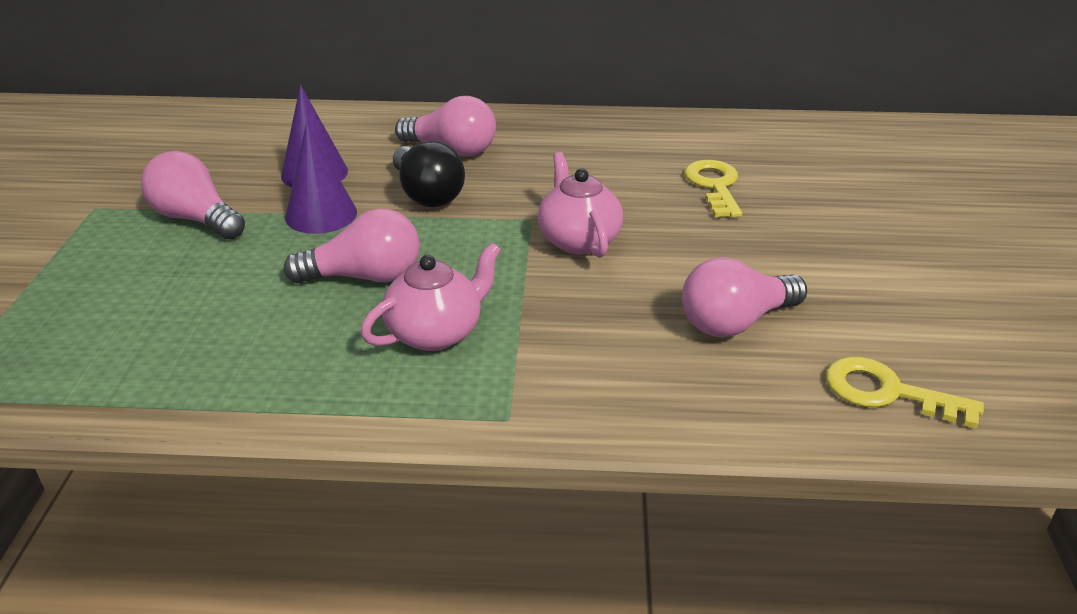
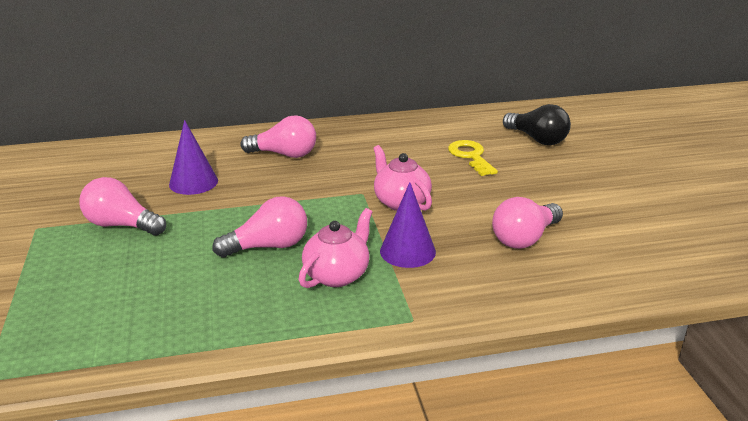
camera: 15 degrees left, 5 degrees down
purple cone [285,122,357,234] -> purple cone moved to [380,182,436,268]
black light bulb [393,141,465,207] -> black light bulb moved to [503,104,571,145]
yellow key [826,357,984,429] -> none

